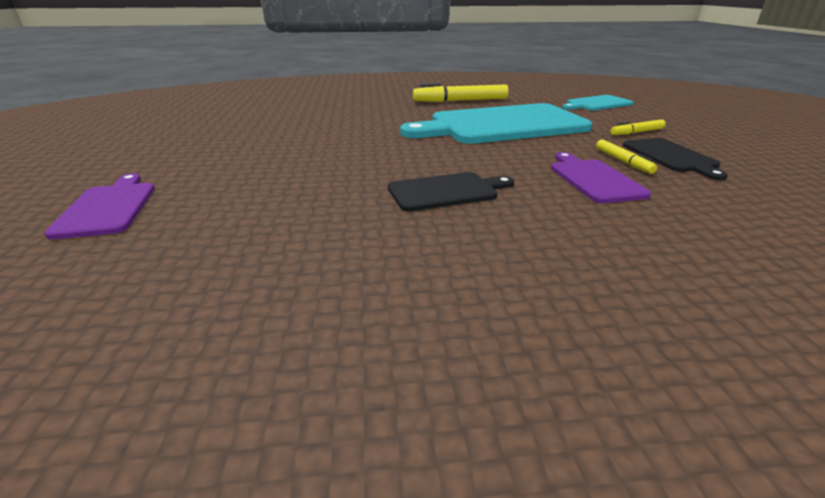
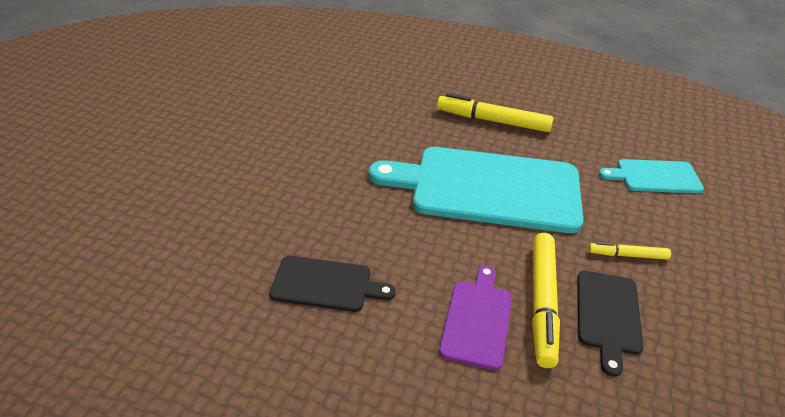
camera: 25 degrees right, 10 degrees up
purple cutting board [44,173,155,240] -> none
yellow marker [596,139,657,174] -> yellow marker [532,233,560,368], size x1.86

